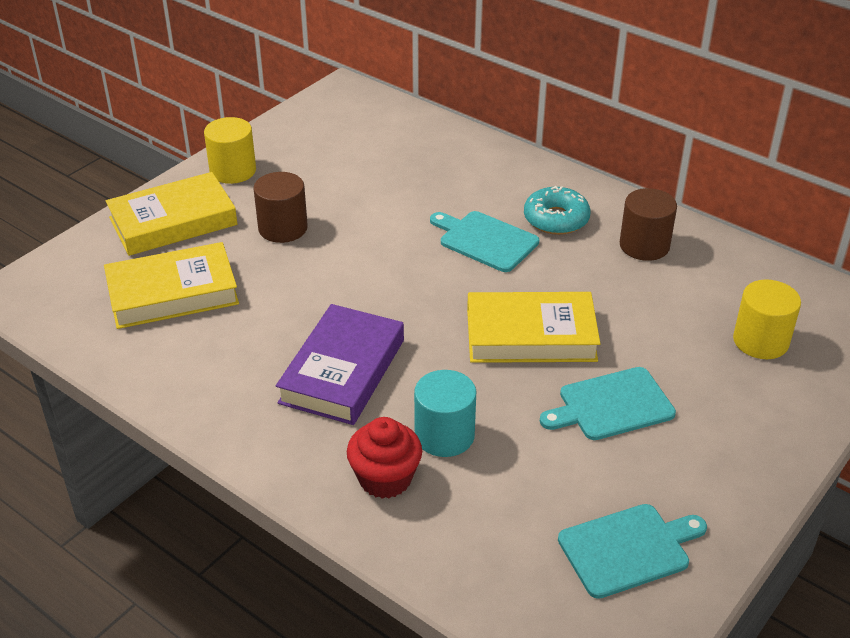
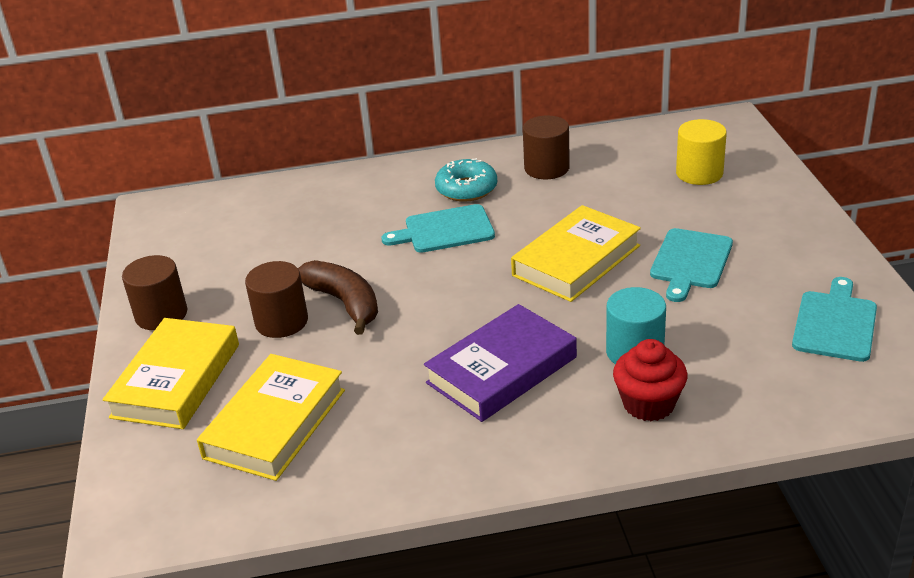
camera: 45 degrees left, 5 degrees down
yellow cylinder [204,117,256,184] -> brown cylinder [122,255,187,330]
purple book [276,304,404,425] -> purple book turned 75 degrees clockwise [424,304,577,422]
none -> brown banana [298,260,378,335]

